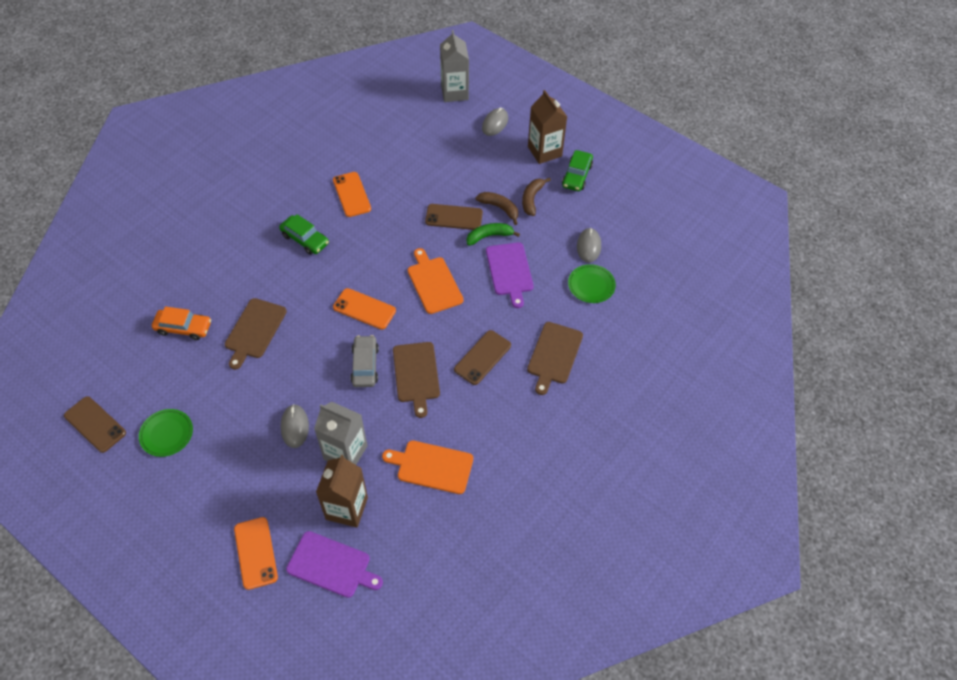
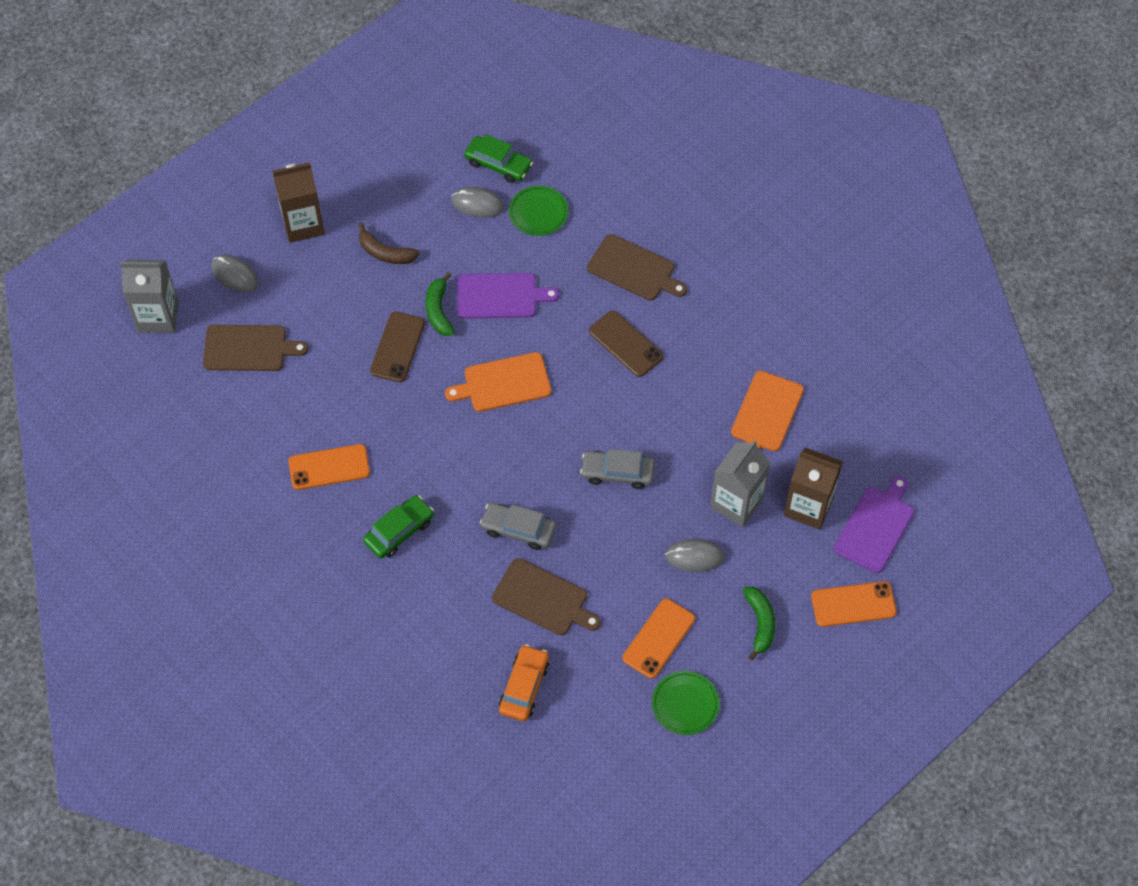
camera: 80 degrees left, 5 degrees up
brown phone [64,396,126,453] -> none
orange phone [333,288,396,330] -> orange phone moved to [623,598,695,679]
brown cutting board [393,342,440,418] -> brown cutting board moved to [203,325,308,371]
brown banana [475,192,518,225] -> none
green car [562,150,593,191] -> green car moved to [464,134,533,183]
none -> grey car [480,503,556,550]
none -> green banana [743,587,775,660]

